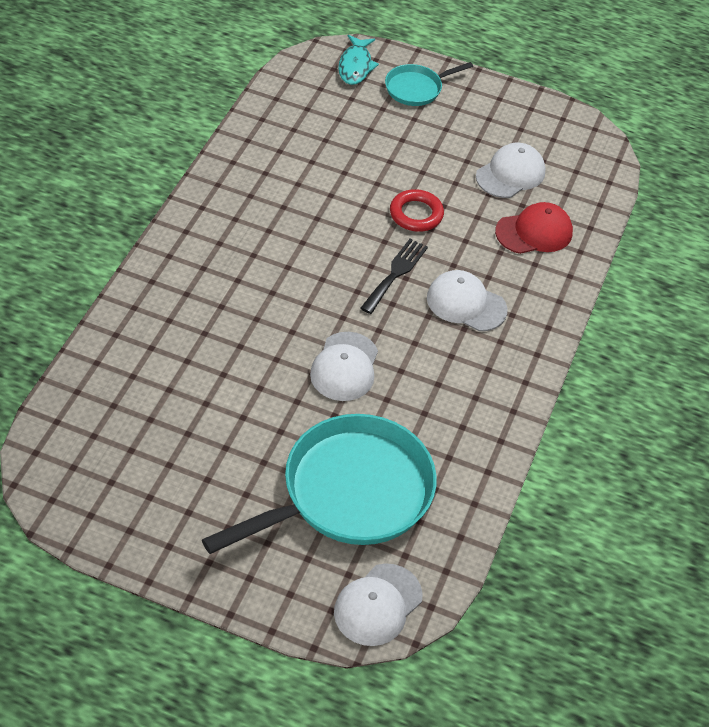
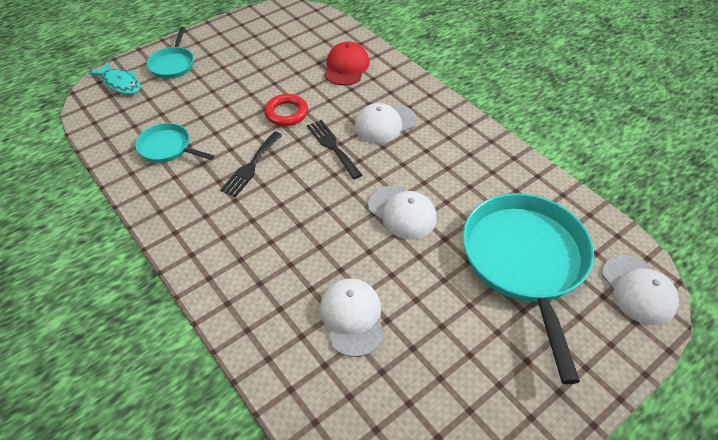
camera: 55 degrees left, 0 degrees up
white cap [476,143,546,198] -> white cap moved to [320,278,385,357]
none -> turquoise pan [135,123,214,163]
none -> black fork [220,132,282,197]

